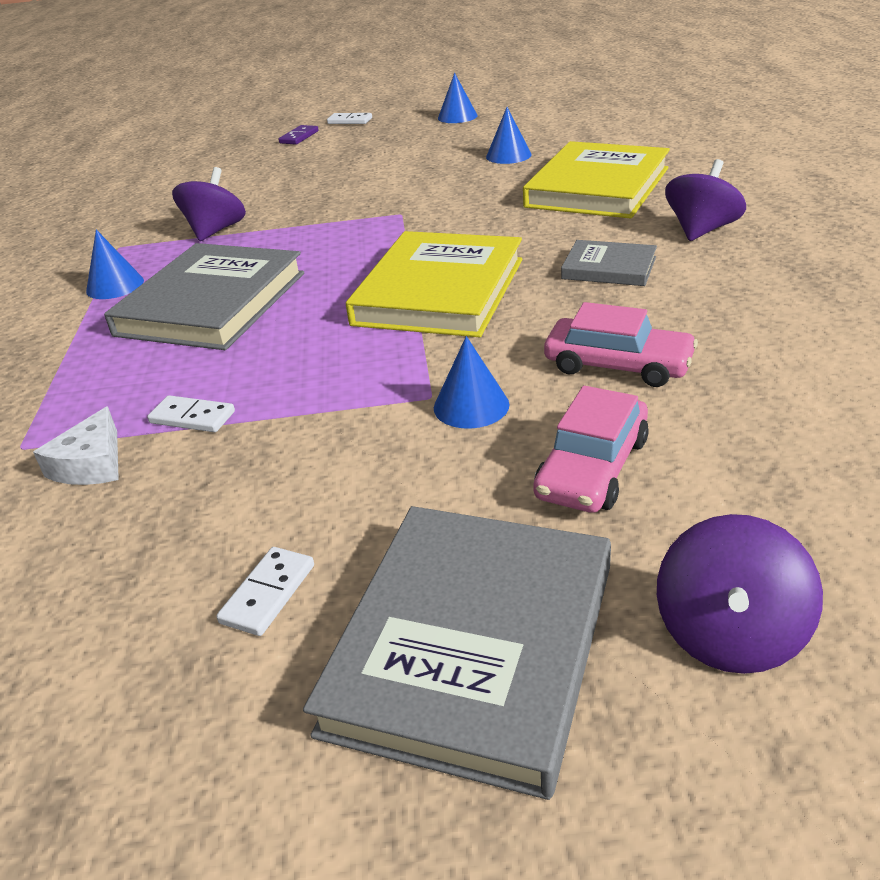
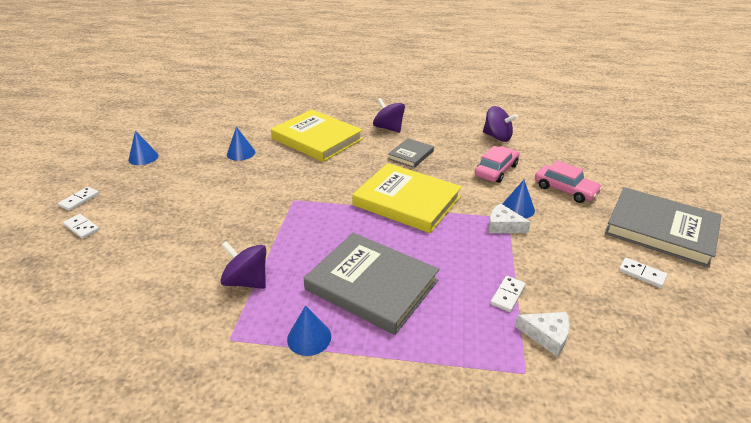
camera: 80 degrees left, 0 degrees up
purple domino [278,125,319,145] -> white domino [63,214,100,239]
purple spinning top [657,514,823,674] -> purple spinning top moved to [483,106,518,142]
none -> white cheese [488,203,531,233]

